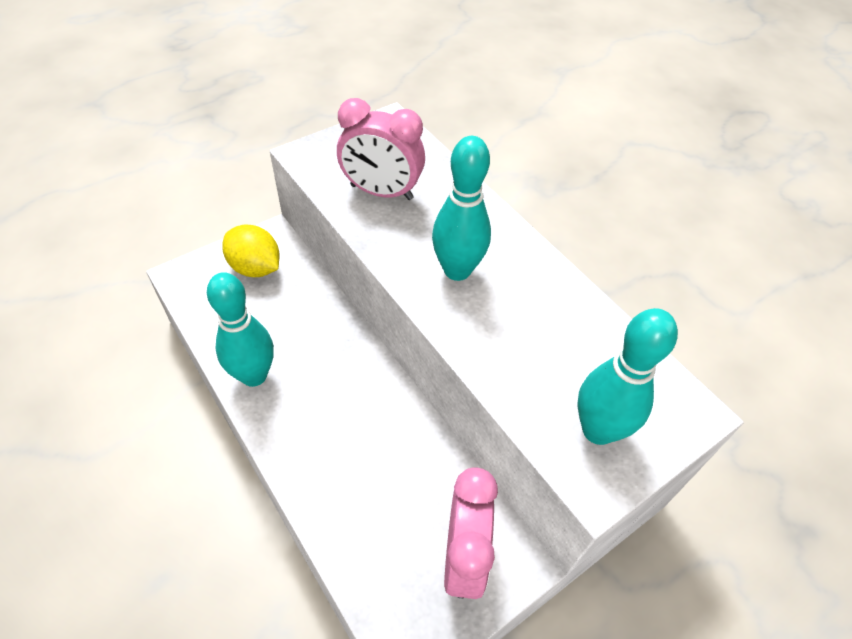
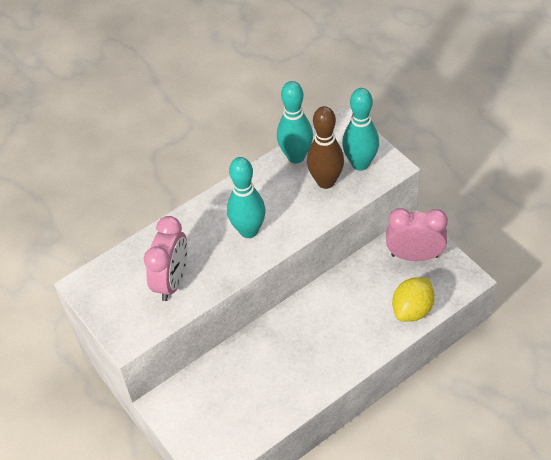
camera: 85 degrees left, 0 degrees up
turquoise bowling pin [207,272,274,387] -> turquoise bowling pin moved to [277,81,313,164]
yellow lemon [222,225,280,277] -> yellow lemon moved to [392,277,435,322]
none -> brown bowling pin [307,106,344,189]

